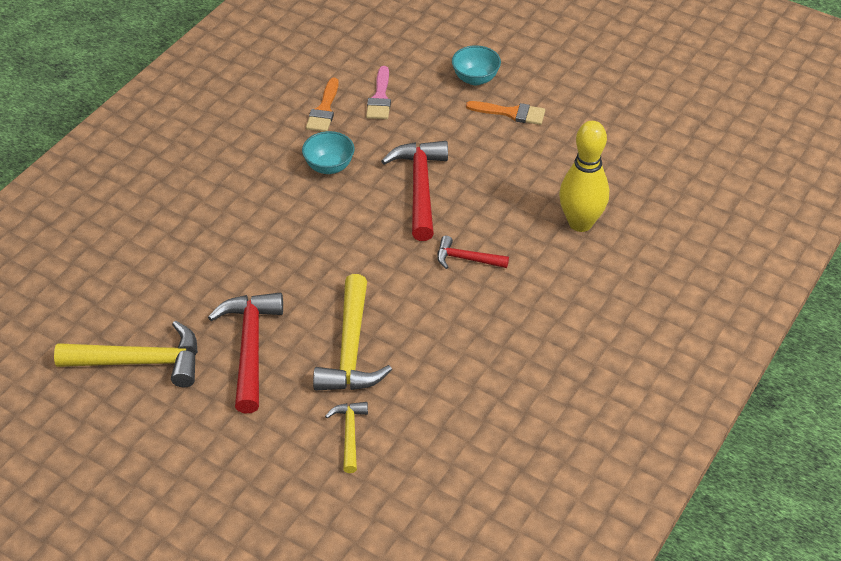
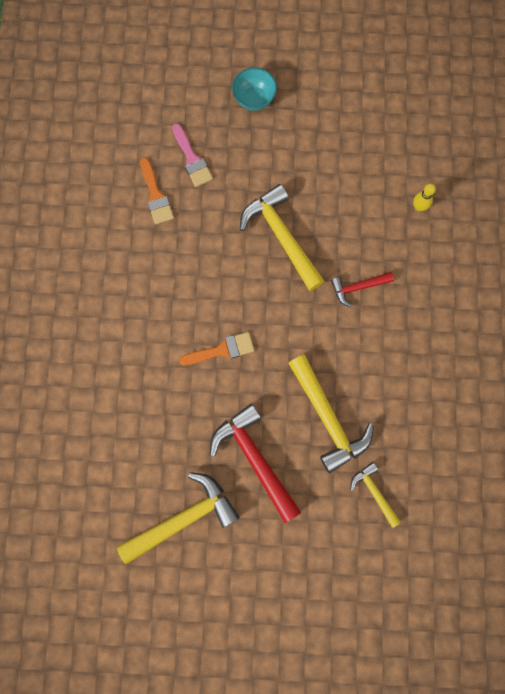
camera: 30 degrees left, 30 degrees up
turquoise bowl [302,131,354,174] -> none
red hammer [381,141,448,241] -> yellow hammer [240,184,325,291]
orange brush [466,101,545,125] -> orange brush moved to [179,332,254,365]
yellow bowling pin [559,121,609,232] -> yellow bowling pin [413,183,436,211], size x0.44

